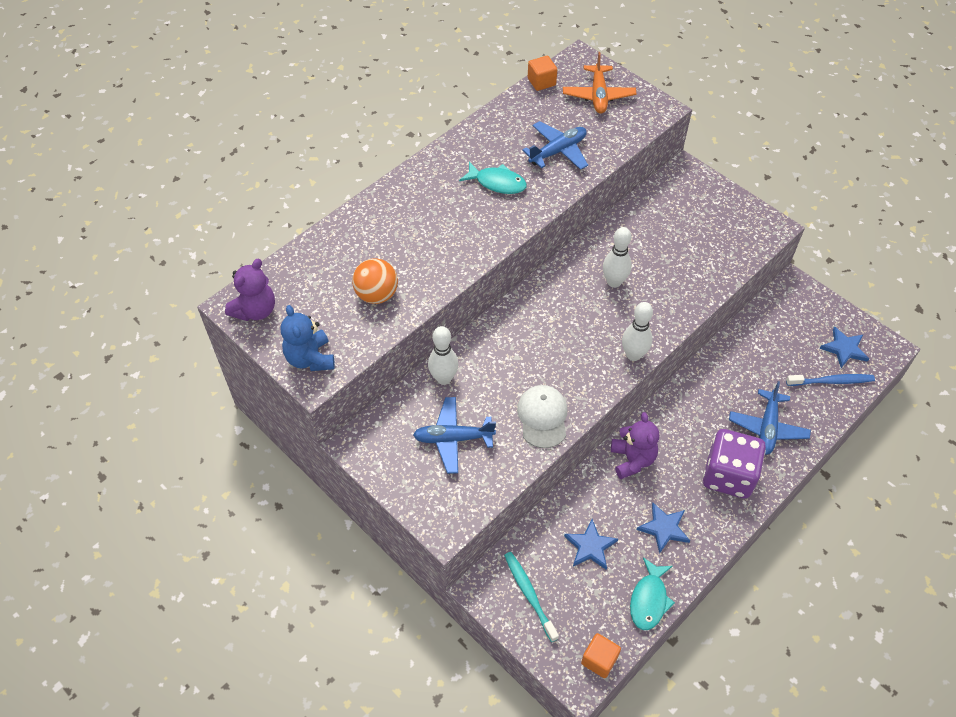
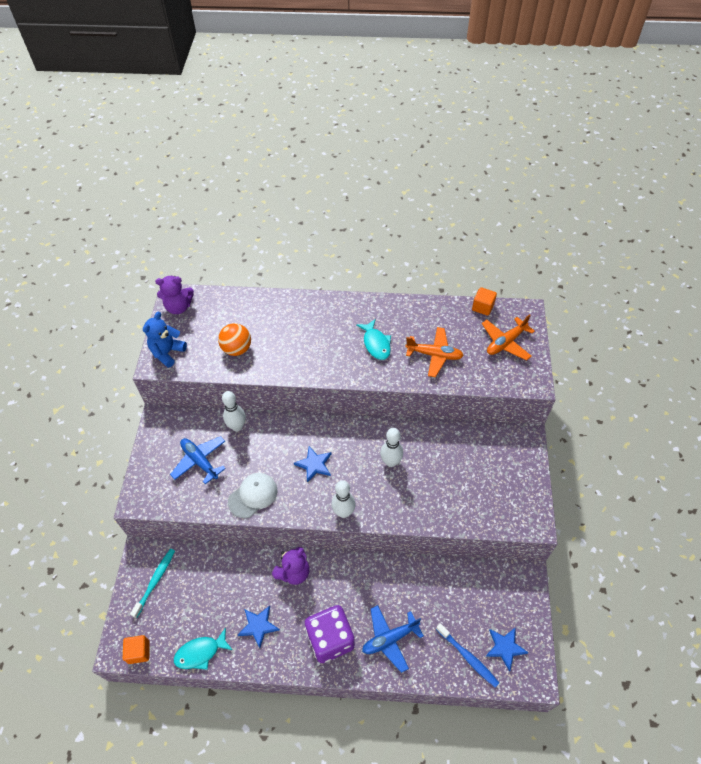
camera: 50 degrees right, 0 degrees up
blue plane [522,121,588,170] -> orange plane [405,327,464,377]
blue star [564,519,618,570] -> blue star moved to [294,446,331,483]

